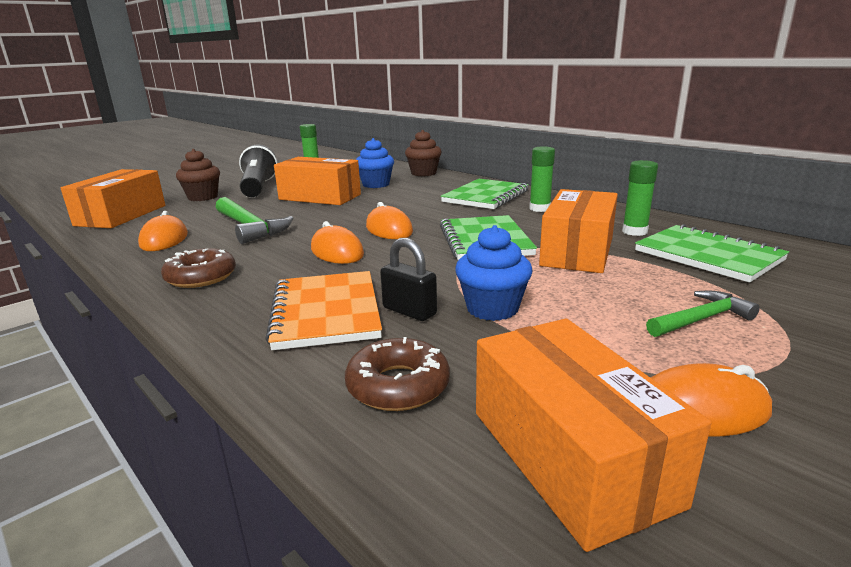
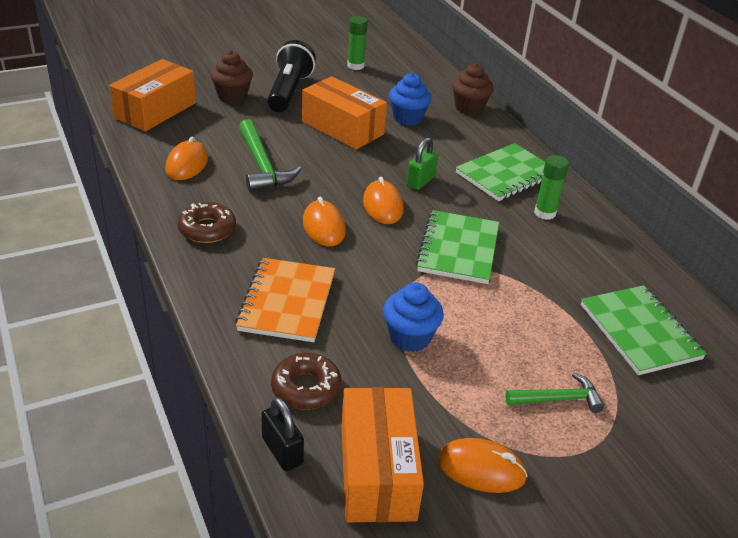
camera: 15 degrees right, 15 degrees up
black padlock [380,238,437,321] -> black padlock moved to [261,397,304,471]
orange box [539,189,618,273] -> none
green glue stick [622,160,658,236] -> none
none -> green padlock [406,138,438,190]

